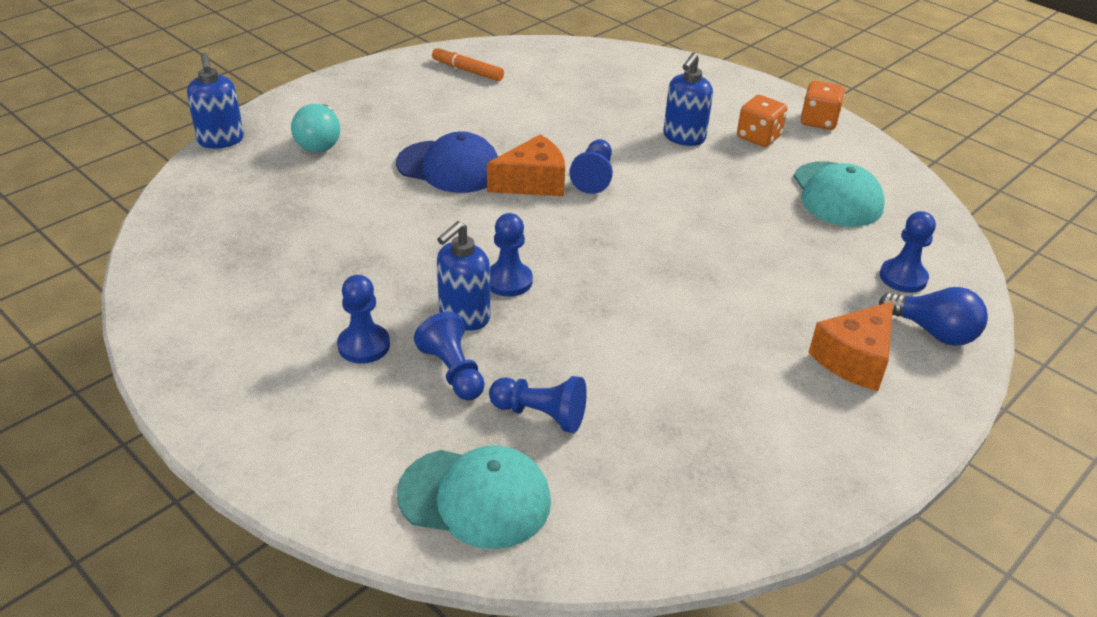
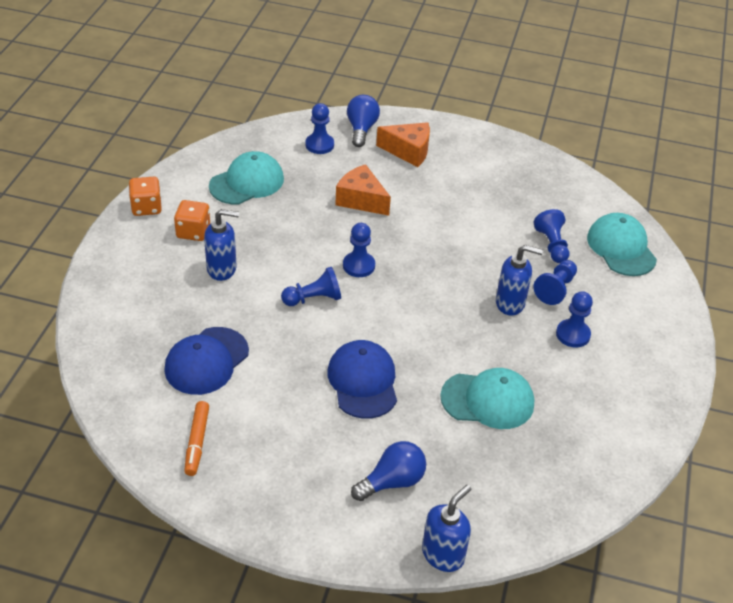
camera: 120 degrees left, 5 degrees up
turquoise light bulb [291,104,340,153] -> blue light bulb [351,441,426,501]
orange cheese [487,135,565,196] -> orange cheese moved to [335,164,391,216]
blue pawn [490,213,533,297] -> blue pawn moved to [343,223,375,277]
none -> blue cap [164,327,249,395]
none -> turquoise cap [440,368,534,429]

